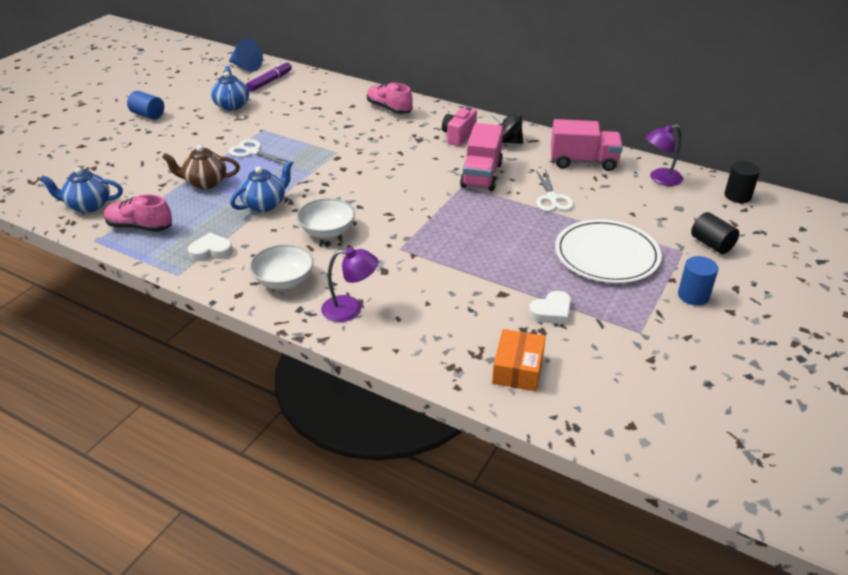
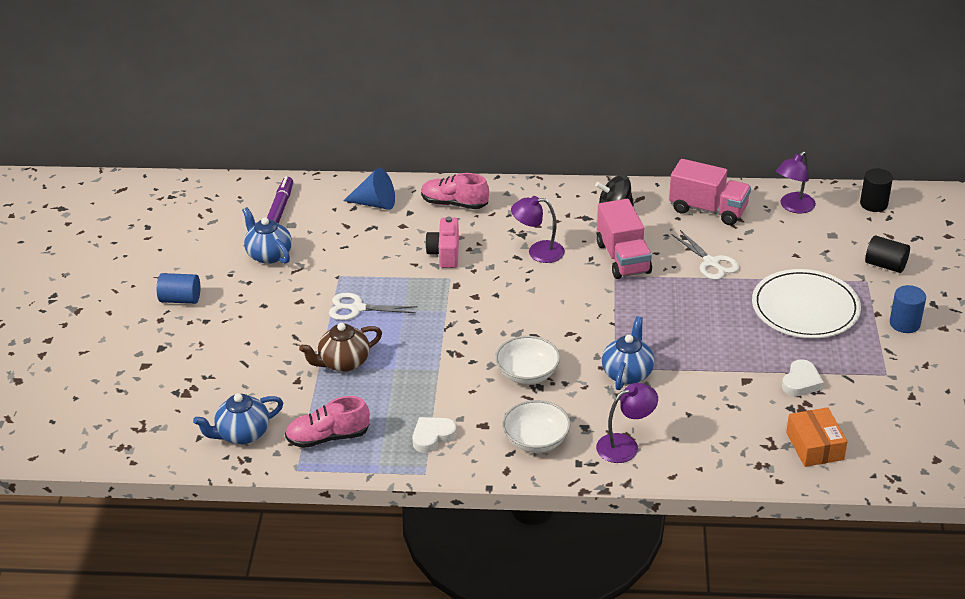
camera: 25 degrees left, 0 degrees up
blue cone [229,38,263,72] -> blue cone moved to [344,168,395,210]
blue teapot [230,160,293,212] -> blue teapot moved to [602,316,655,390]
pink camera [442,106,477,146] -> pink camera moved to [425,217,459,268]
pink truck [551,119,623,171] -> pink truck turned 45 degrees clockwise [669,159,751,225]
none -> purple lamp [511,196,565,263]

